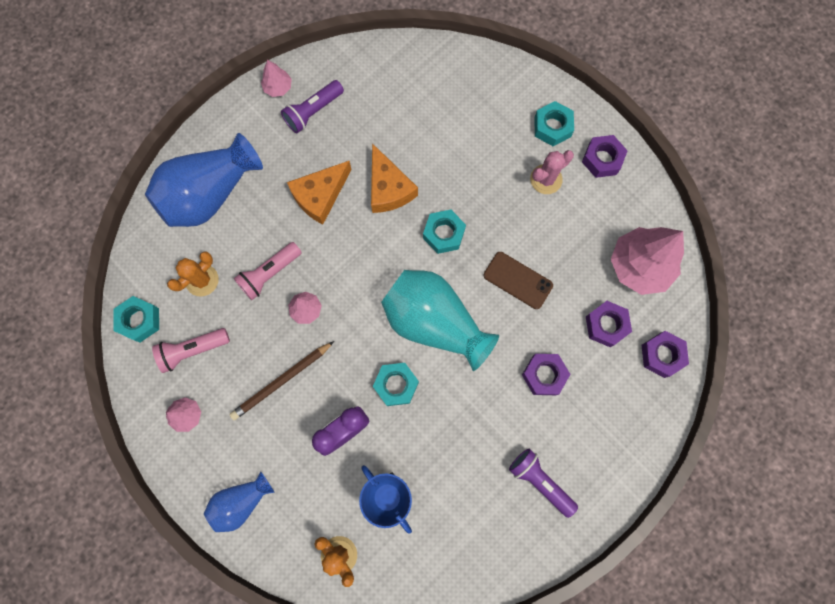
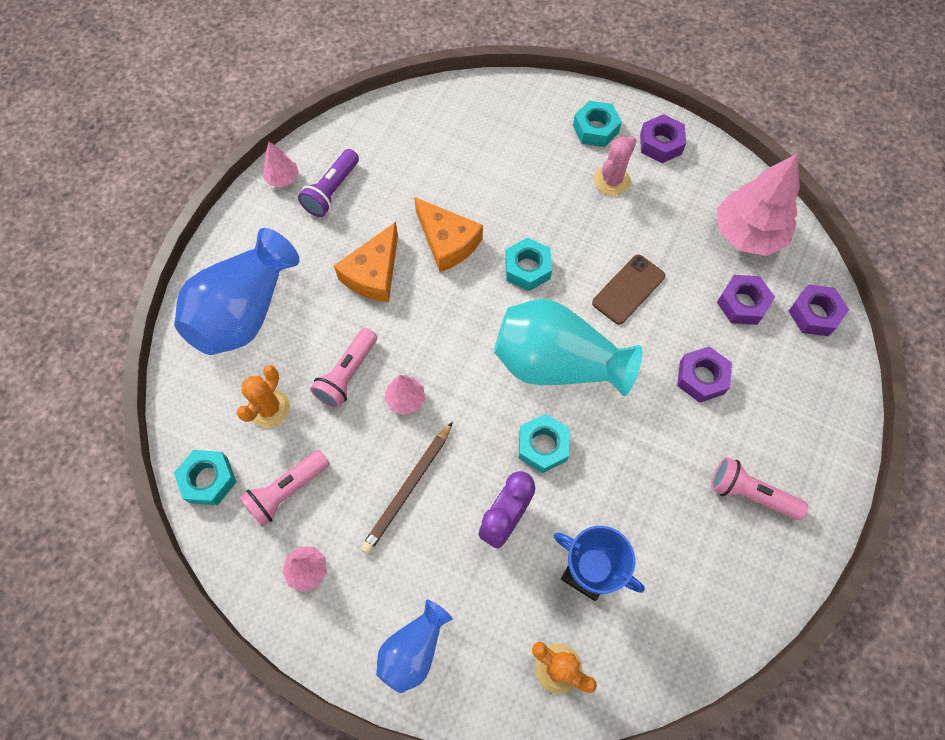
camera: 20 degrees left, 10 degrees down
brown phone [483,252,553,309] -> brown phone turned 60 degrees counterclockwise [592,255,665,325]
purple flashlight [509,449,578,518] -> pink flashlight [711,457,808,520]

